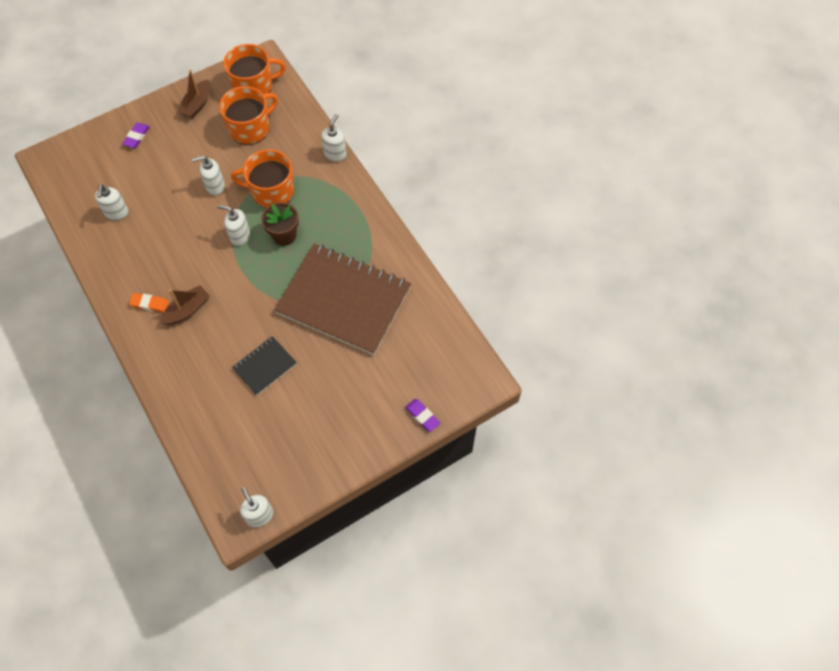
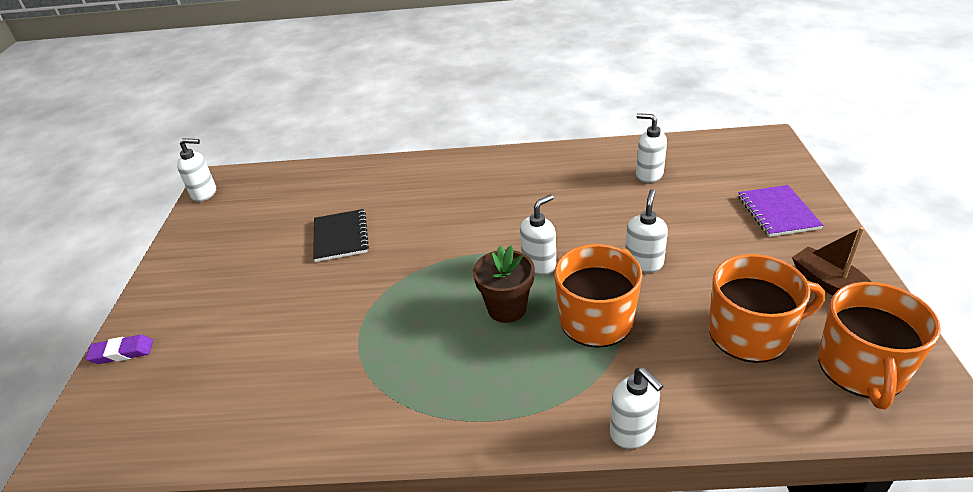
camera: 125 degrees right, 25 degrees down
purple eraser [122,123,150,148] -> purple notebook [738,185,823,237]
orange eraser [129,293,169,313] -> none
brown boat [161,285,210,325] -> none
orange mug [219,86,278,145] -> orange mug turned 90 degrees counterclockwise [709,254,825,363]
brown notebook [274,243,411,355] -> none

